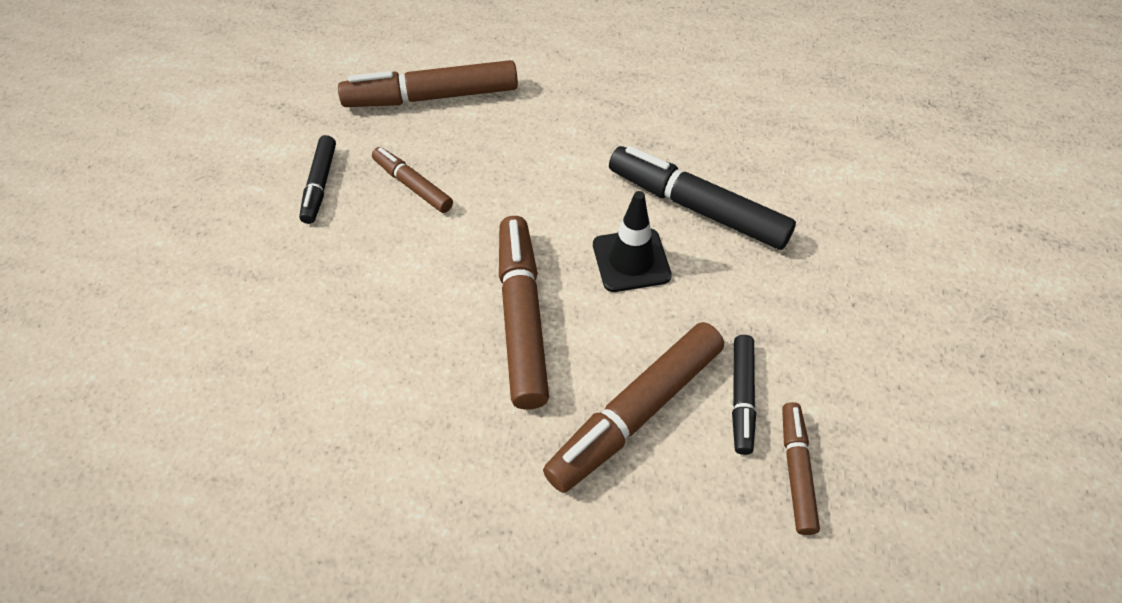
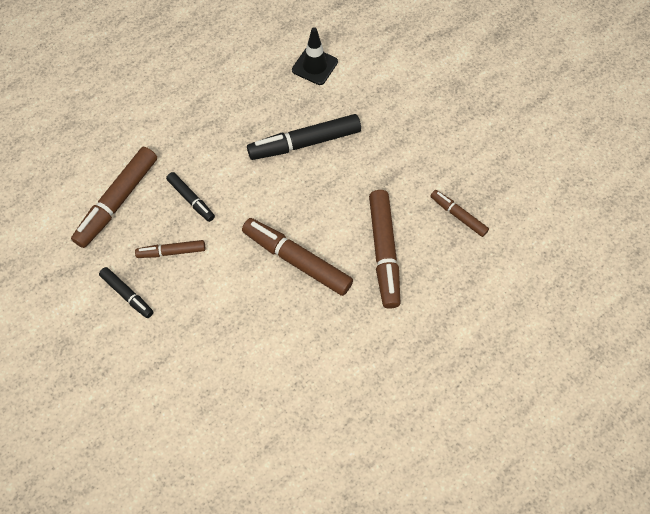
camera: 50 degrees left, 10 degrees up
black traffic cone [593,191,672,292] -> black traffic cone moved to [292,27,338,85]
black marker [732,335,756,455] -> black marker moved to [166,172,215,222]

